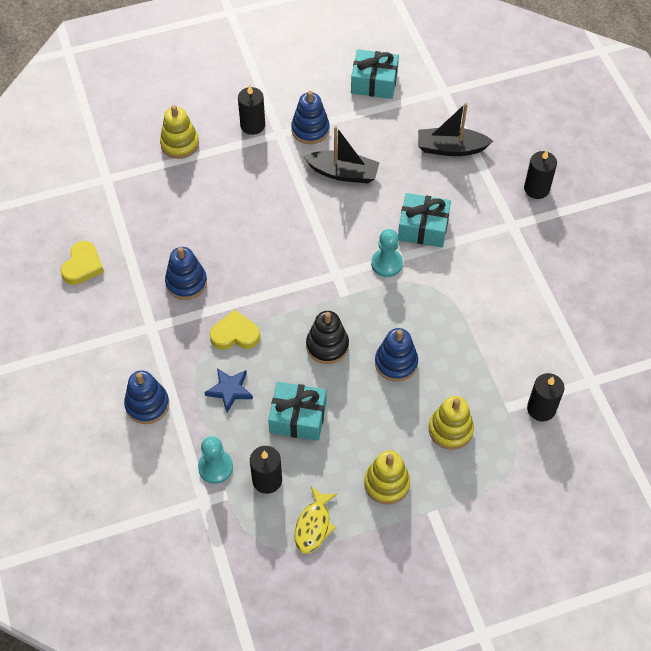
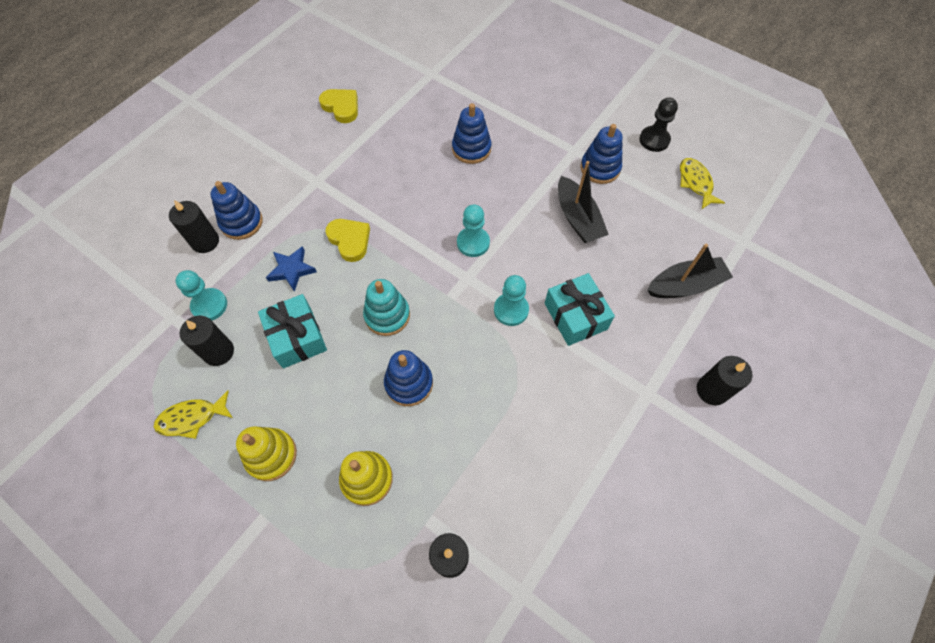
camera: 55 degrees right, 5 degrees up
yellow heart [60,241,104,285] -> yellow heart turned 120 degrees counterclockwise [319,89,358,123]
yellow stacking toy [160,105,199,159] -> none
blue stacking toy [165,247,207,300] -> blue stacking toy moved to [452,103,491,164]
black candle [238,85,265,135] -> black candle moved to [169,200,219,253]
black stacking toy [306,311,349,364] -> turquoise stacking toy [363,279,410,336]
turquoise gift [351,49,399,99] -> yellow fish [680,158,725,209]
black boat [418,103,493,156] -> black boat turned 105 degrees clockwise [648,244,733,298]
none -> turquoise pawn [457,205,490,257]
none -> black pawn [639,97,678,152]

